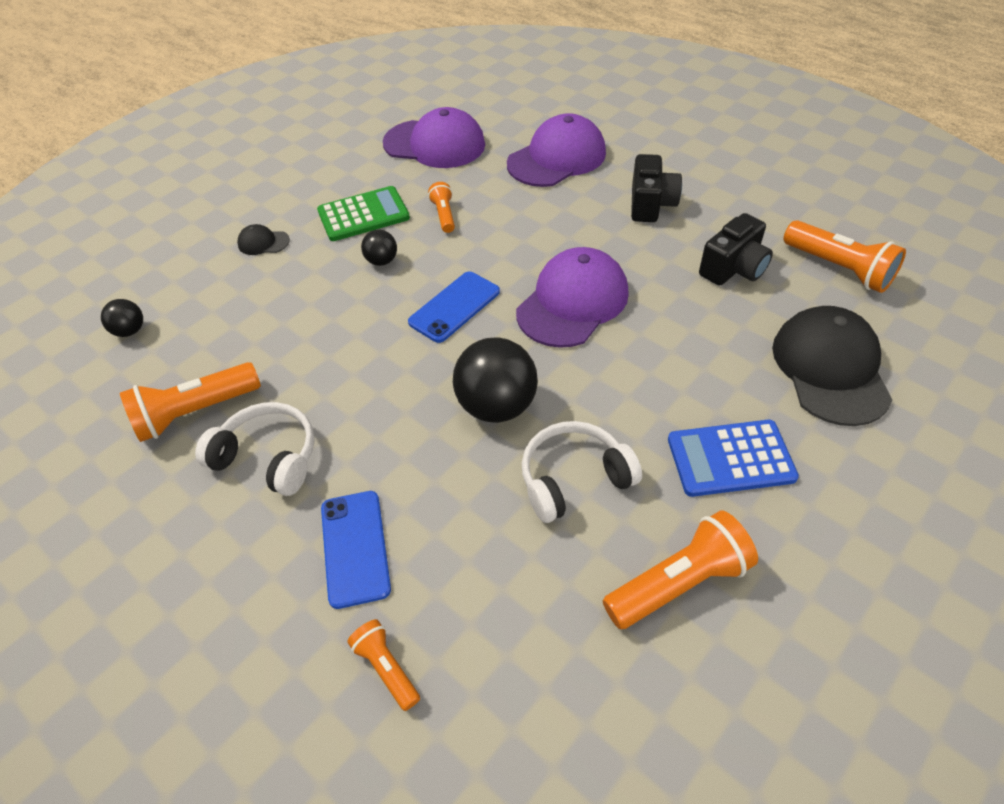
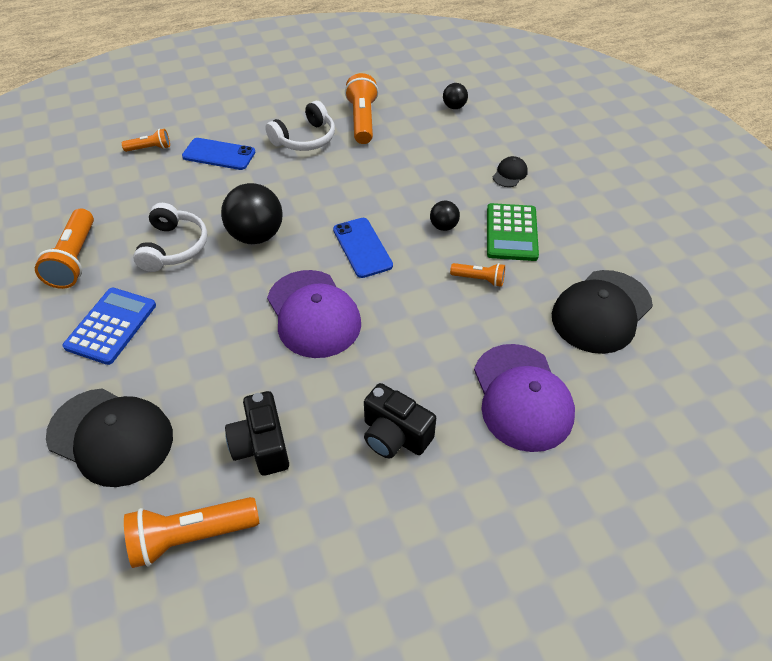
camera: 115 degrees right, 0 degrees up
purple cap [383,107,485,168] -> black cap [552,270,653,354]

